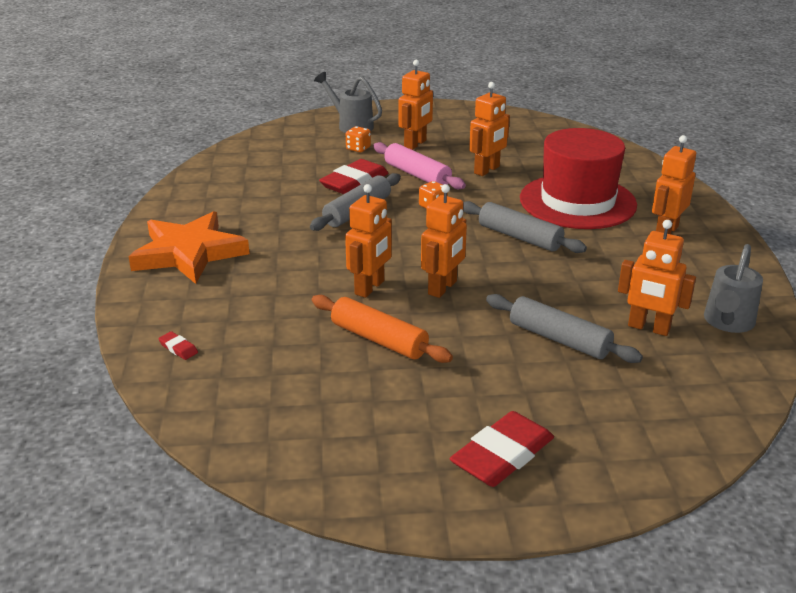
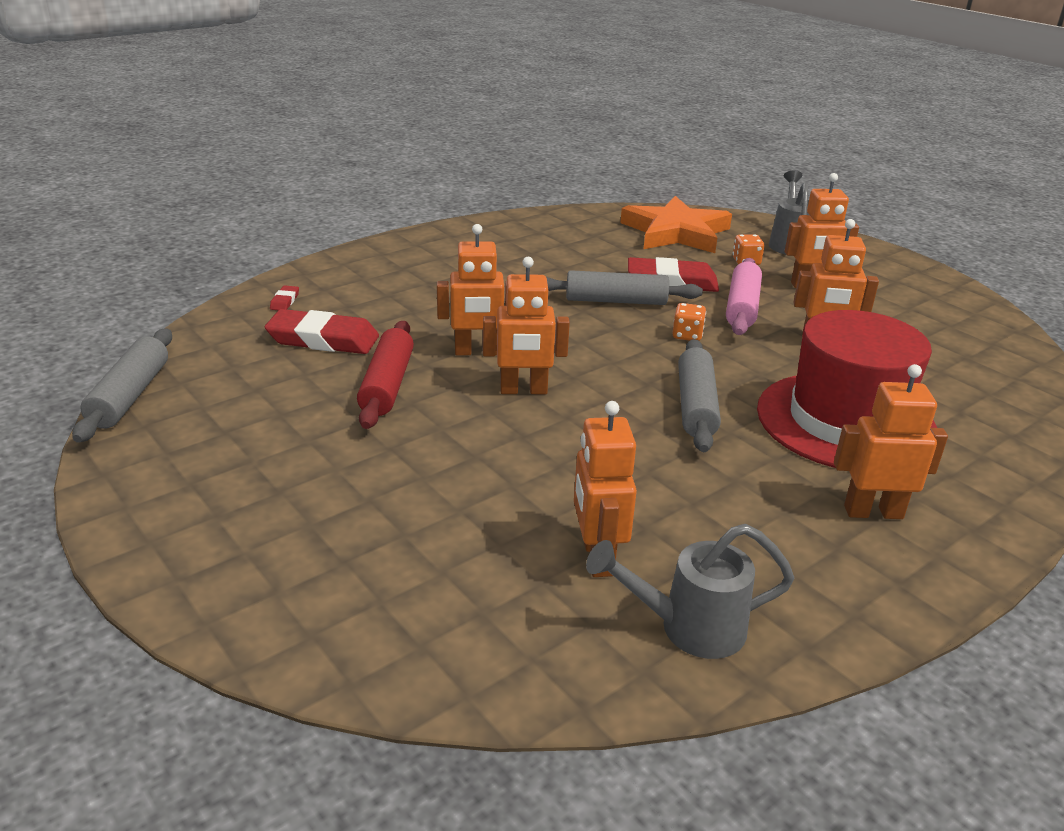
camera: 55 degrees right, 0 degrees up
orange star [128,211,250,284] -> orange star moved to [620,196,732,253]
orange rolling pin [312,295,453,363] -> red rolling pin [357,321,414,429]
red eraser [450,411,554,487] -> red eraser moved to [265,309,379,354]
grey rolling pin [486,294,643,363] -> grey rolling pin moved to [72,329,172,443]

